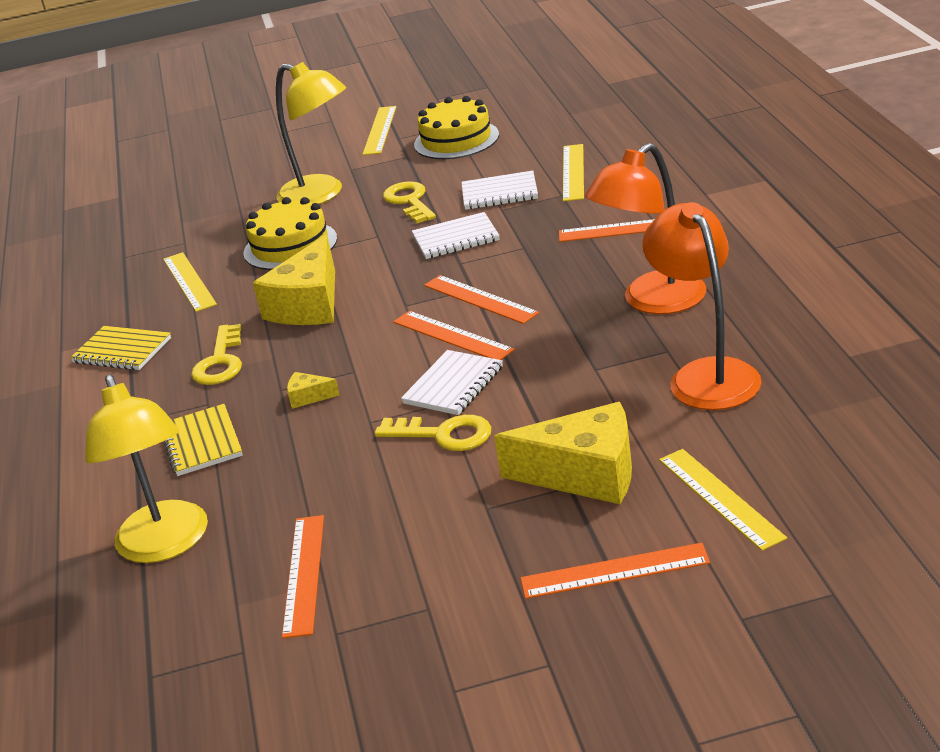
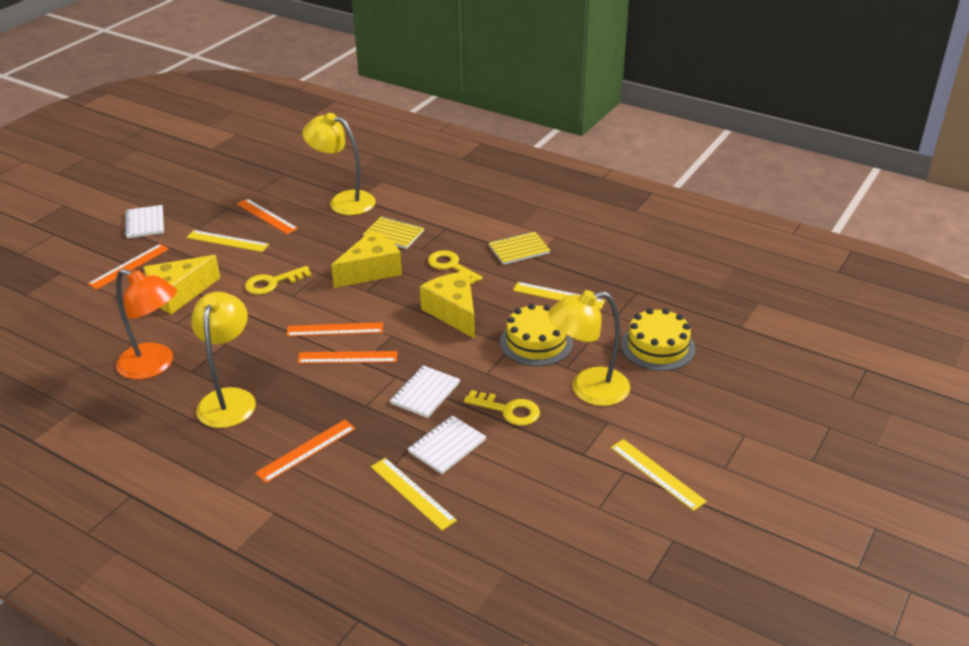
camera: 130 degrees right, 5 degrees up
yellow cheese [287,372,340,409] -> yellow cheese [331,231,402,288], size x2.37
white notebook [401,350,503,415] -> white notebook moved to [125,205,164,239]
yellow cake [414,96,499,159] -> yellow cake moved to [621,308,695,371]
orange lamp [585,143,706,314] -> yellow lamp [191,292,256,428]
yellow ruler [659,449,787,551] -> yellow ruler moved to [186,230,269,252]

